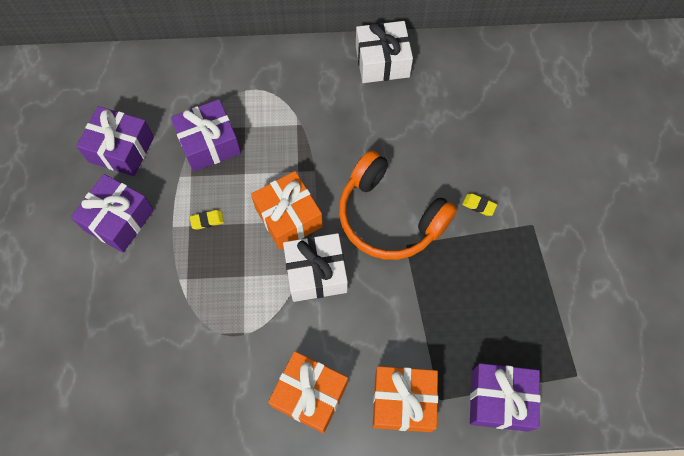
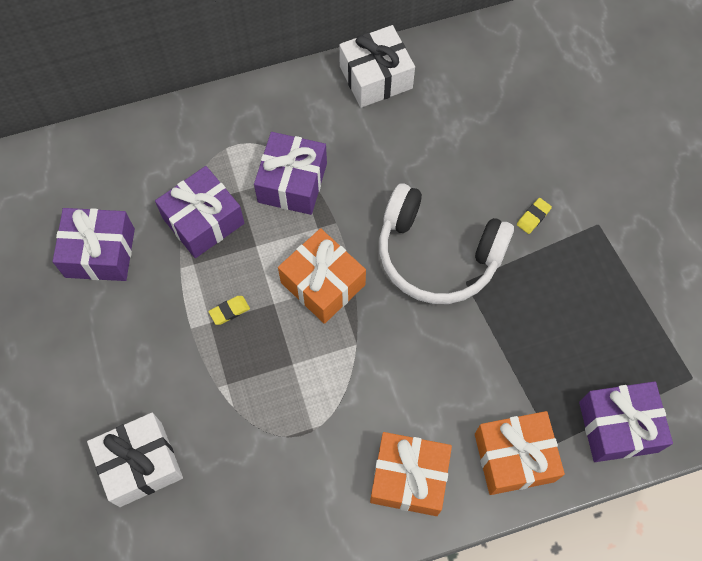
camera: 15 degrees left, 0 degrees up
purple gift [71,174,154,253] -> purple gift moved to [254,132,327,215]
white gift [283,233,348,302] -> white gift moved to [87,413,183,507]
orange headphones [339,150,457,260] -> white headphones [379,183,514,304]
yellow eraser [462,193,497,216] -> yellow eraser turned 60 degrees counterclockwise [517,198,552,234]

